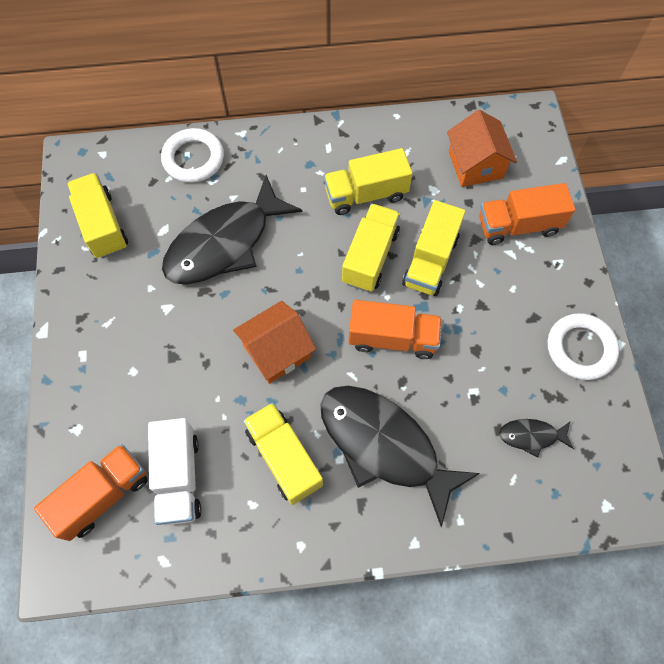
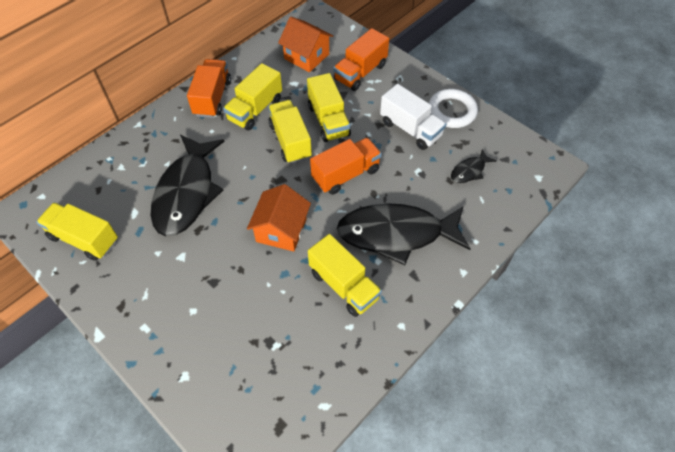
camera: 40 degrees left, 10 degrees down
orange truck [34,444,148,541] -> orange truck moved to [187,59,231,118]
white truck [148,418,202,525] -> white truck moved to [380,84,446,150]
white ring [161,128,224,183] -> none
yellow truck [243,402,323,505] -> yellow truck turned 150 degrees counterclockwise [308,234,382,317]

